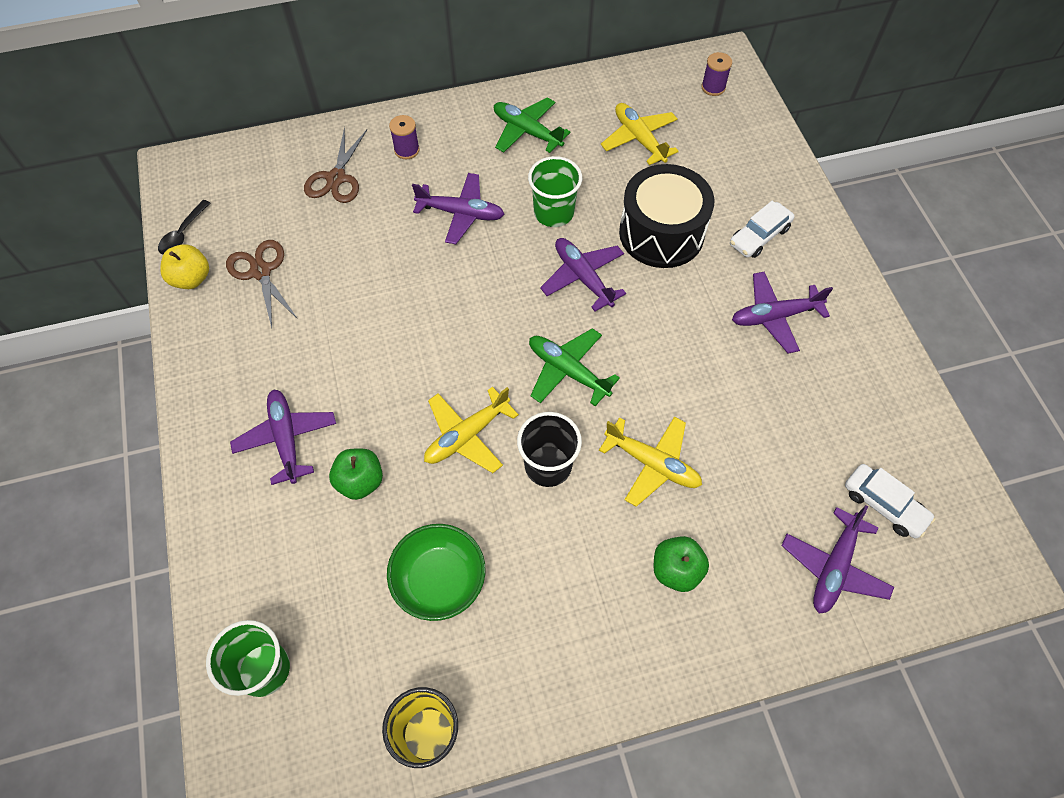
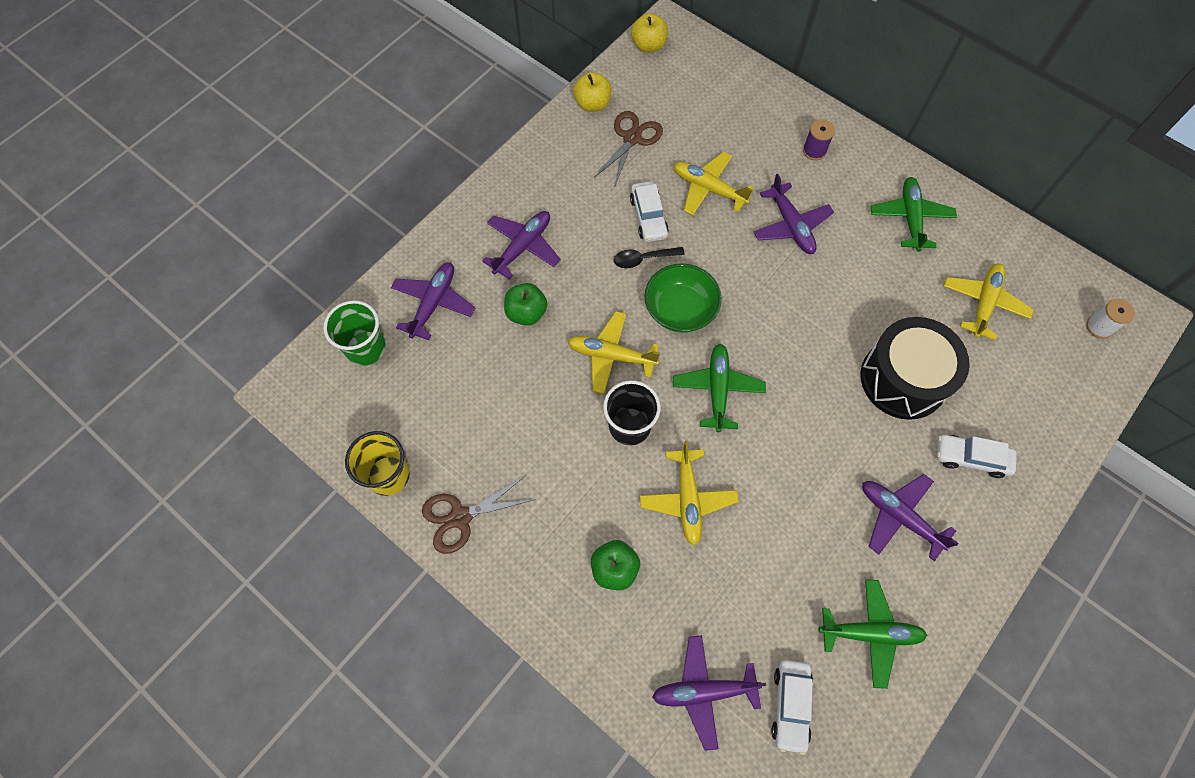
camera: 55 degrees right, 5 degrees up
black spoon [158,200,210,255] -> black spoon moved to [614,247,685,268]
brown scissors [304,127,367,203] -> brown scissors moved to [422,476,536,554]
green bowl [387,524,485,621] -> green bowl moved to [644,263,722,333]
green cup [528,156,582,227] -> none
purple plane [540,238,626,311] -> purple plane moved to [391,262,475,340]
purple spool [702,52,732,96] -> white spool [1086,299,1135,339]
none -> white car [630,181,669,242]
none -> yellow apple [631,13,668,52]
none -> yellow plane [674,152,754,215]
none -> green plane [819,579,927,689]

